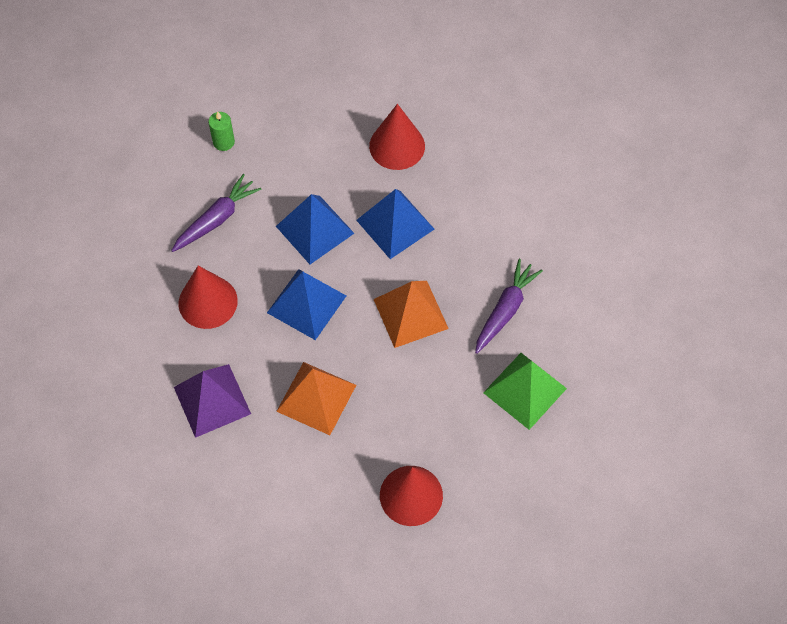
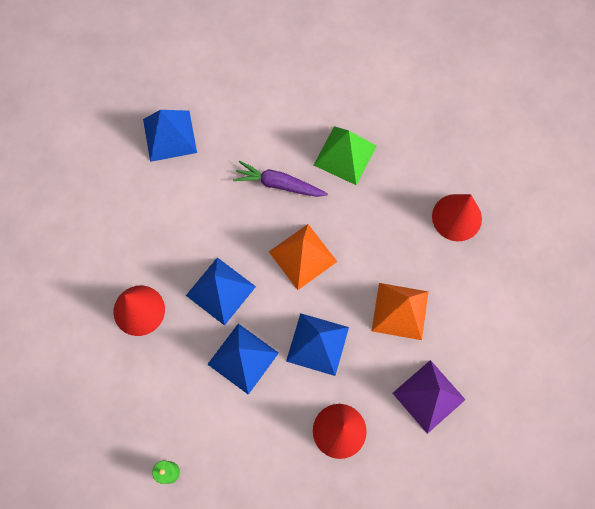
camera: 105 degrees left, 10 degrees up
purple carrot [171,174,261,252] -> none
none -> blue pyramid [143,110,197,162]

